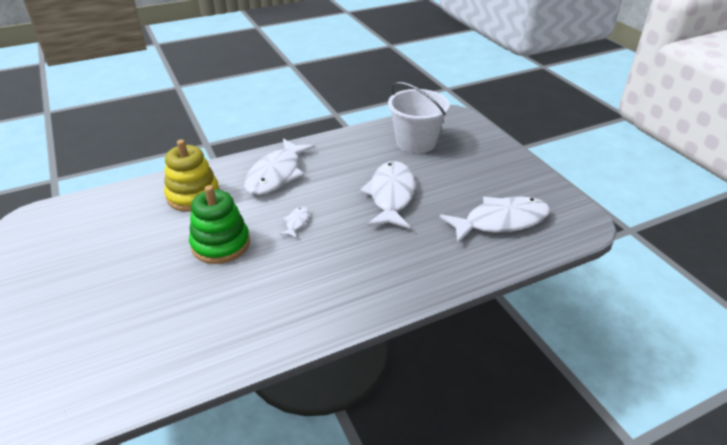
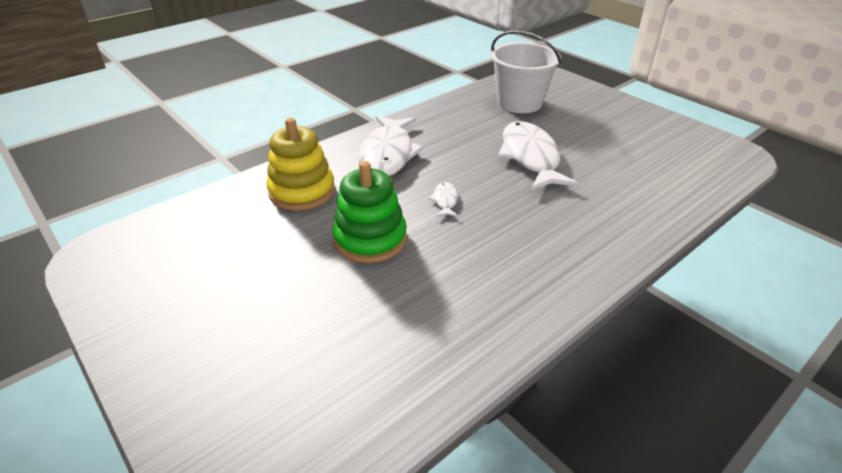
camera: 15 degrees left, 0 degrees up
white fish [440,197,550,243] -> none

